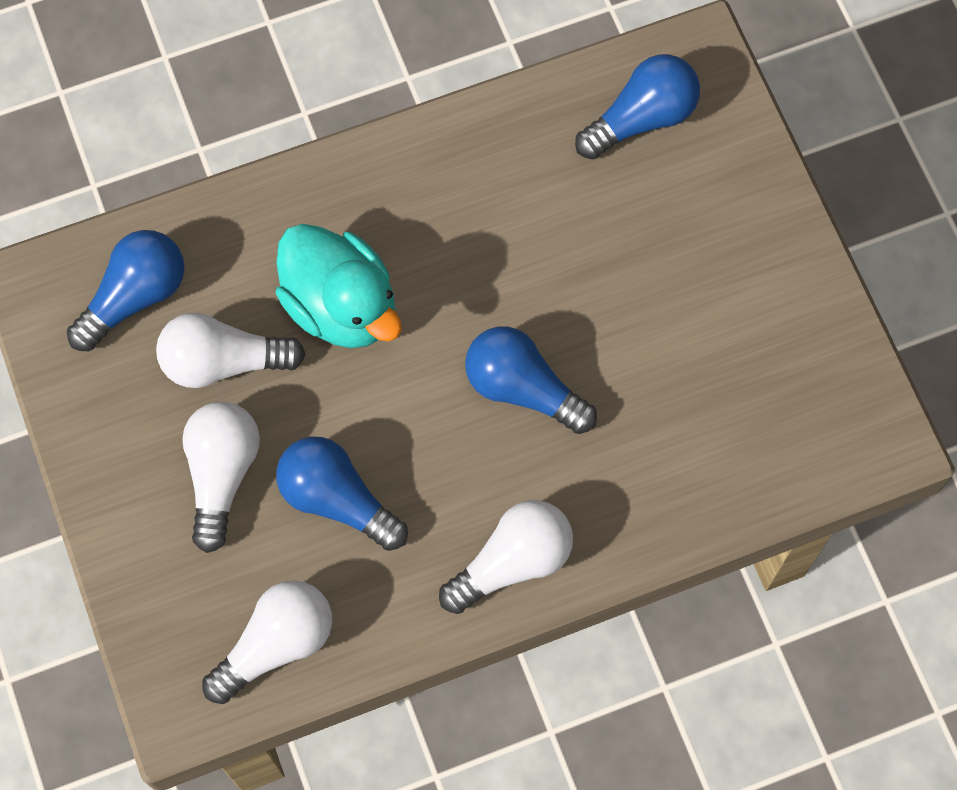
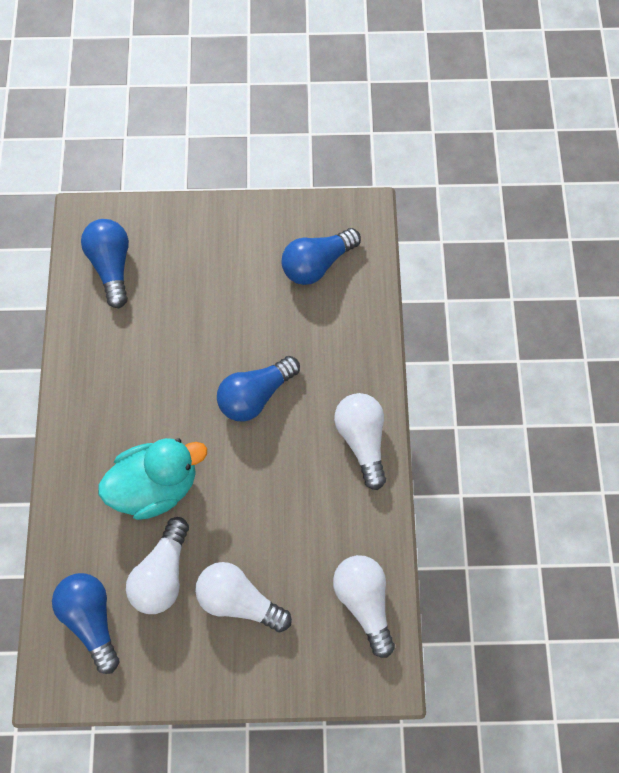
camera: 70 degrees left, 0 degrees up
blue light bulb [276,437,408,551] -> blue light bulb moved to [281,228,361,285]

